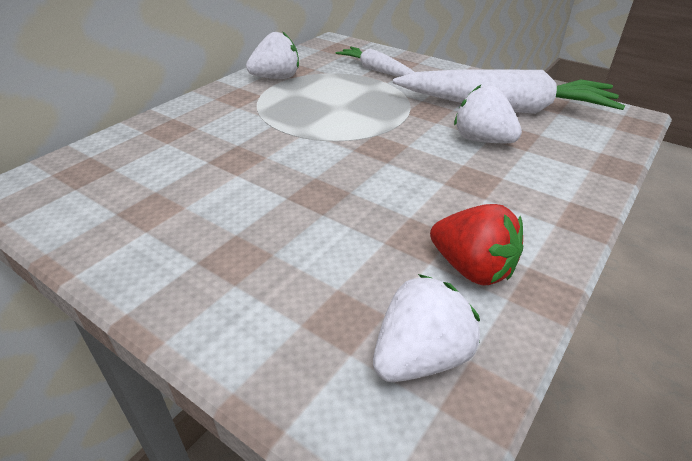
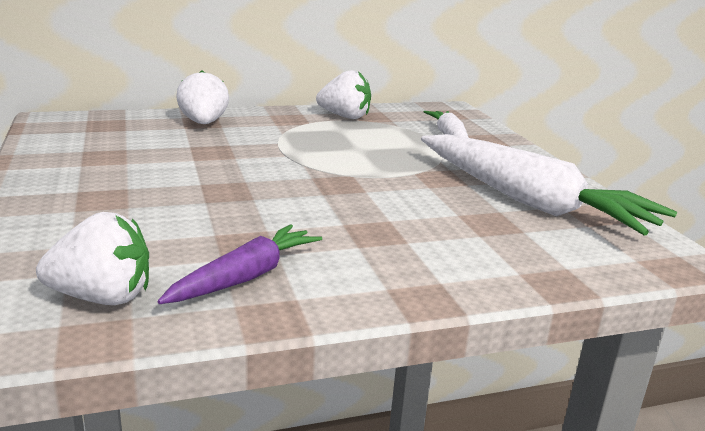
camera: 35 degrees right, 15 degrees down
red strawberry [430,204,523,286] -> purple carrot [158,224,322,304]
white strawberry [454,84,522,143] -> white strawberry moved to [176,70,229,124]

